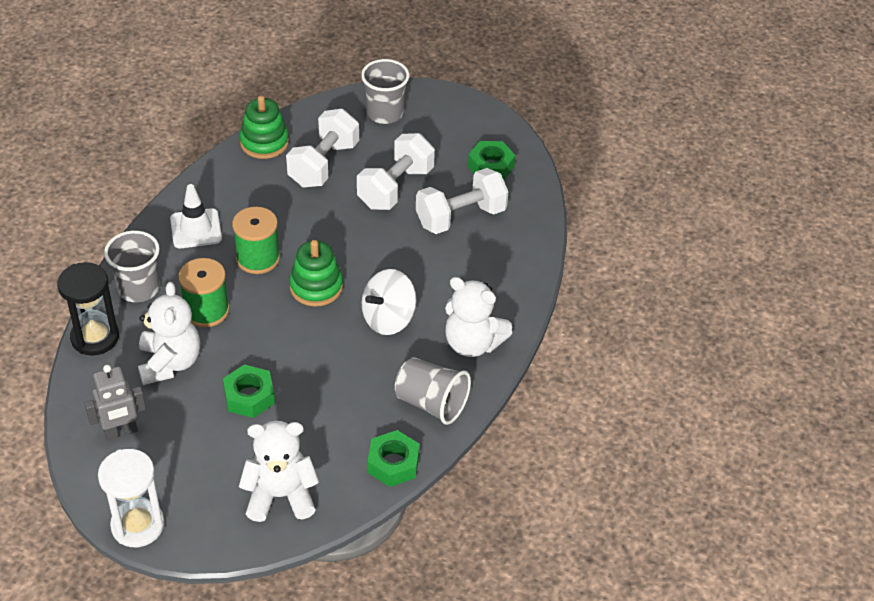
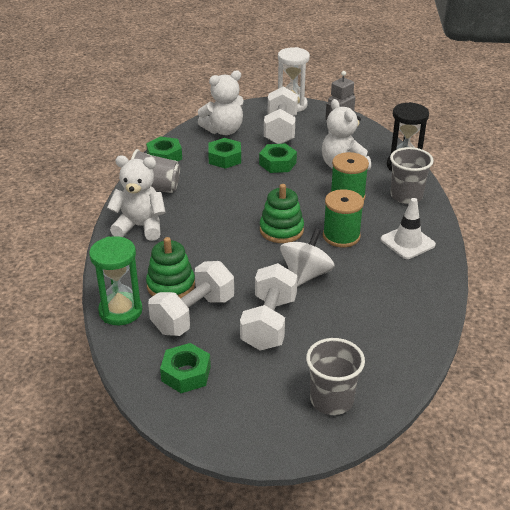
camera: 160 degrees right, 10 degrees down
green stacking toy [240,96,289,159] -> green stacking toy moved to [146,237,195,299]
white dumbbell [286,109,359,188] -> white dumbbell moved to [264,87,298,144]
white spinning top [362,269,416,335] -> white spinning top moved to [280,228,335,287]
none -> green hourglass [89,236,143,325]
none -> green nut [208,138,241,169]

